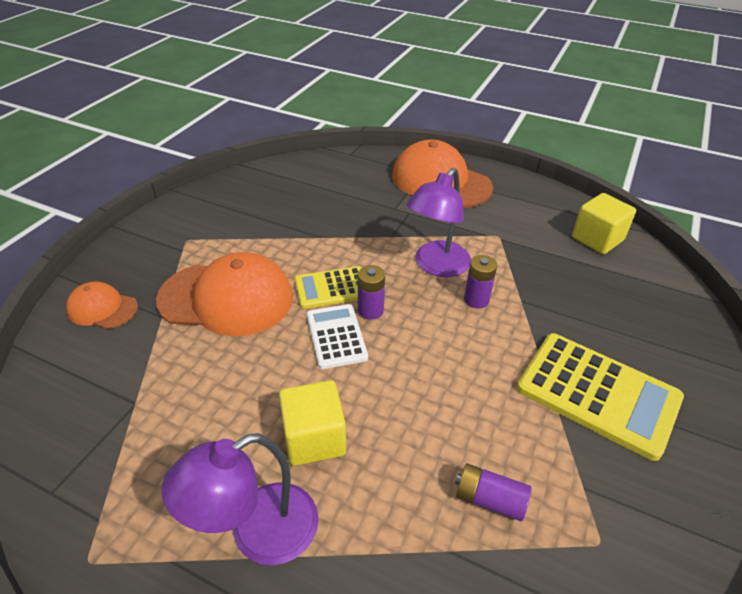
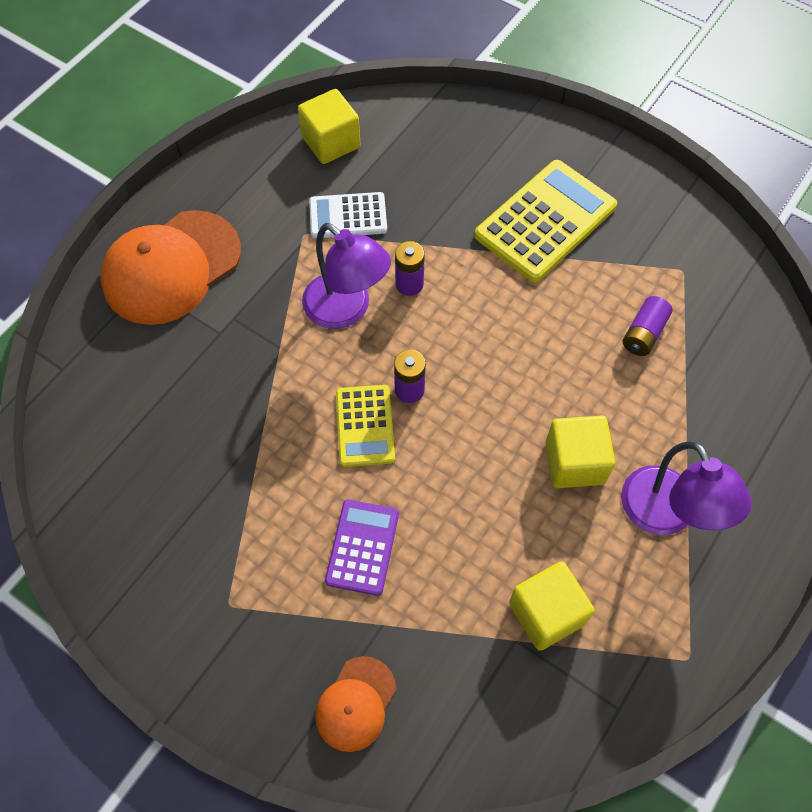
camera: 80 degrees left, 20 degrees up
orange cap [156,252,293,336] -> purple calculator [325,500,399,596]
white calculator [307,304,368,369] -> white calculator moved to [309,192,387,238]
none -> yellow cube [509,562,595,651]

